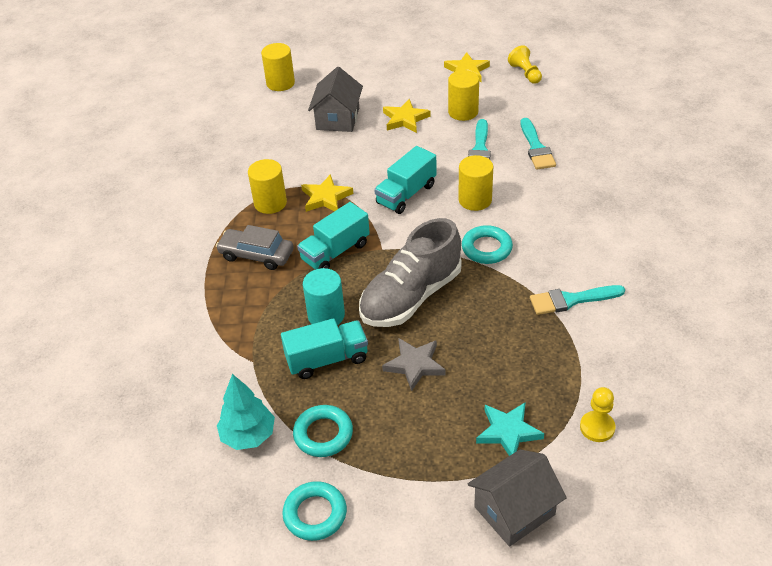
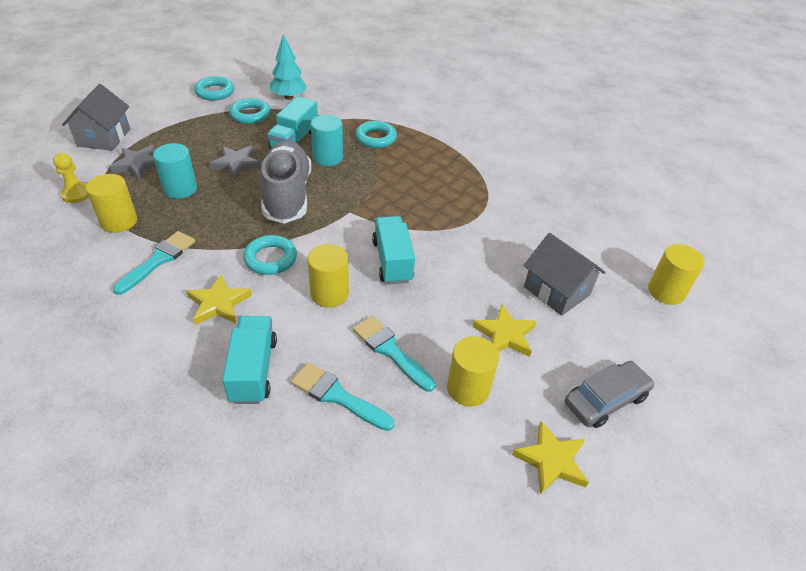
camera: 125 degrees right, 0 degrees up
grey car [216,225,294,270] -> grey car moved to [565,361,655,428]
yellow cylinder [248,159,287,214] -> yellow cylinder moved to [86,174,137,233]
turquoise truck [297,202,370,269] -> turquoise truck moved to [222,316,277,404]
yellow star [301,174,353,212] -> yellow star moved to [186,274,252,325]
turquoise star [476,402,544,456] -> grey star [110,145,156,180]
yellow pawn [508,45,542,84] -> none
none -> turquoise cylinder [153,143,197,199]
none -> turquoise ring [355,121,397,148]

